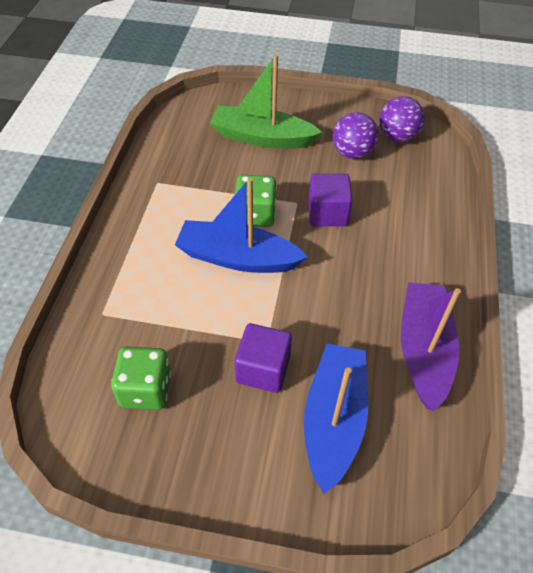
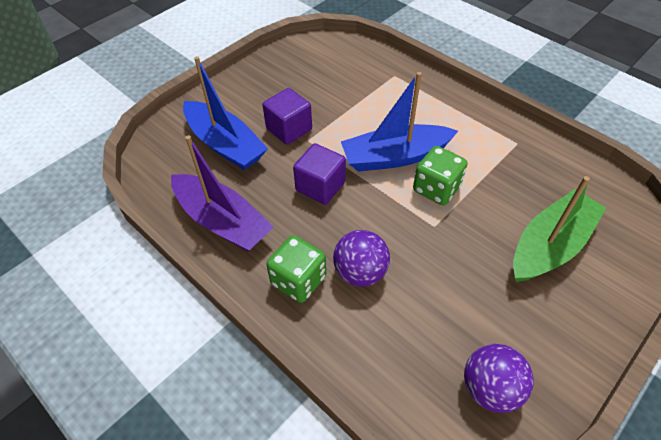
camera: 125 degrees right, 0 degrees up
green dice [111,347,171,410] -> green dice moved to [266,235,326,303]
blue boat [175,178,308,273] -> blue boat turned 150 degrees counterclockwise [341,72,458,172]
purple cube [308,174,353,226] -> purple cube moved to [293,143,346,205]
purple ball [333,112,379,159] -> purple ball moved to [333,230,390,287]

